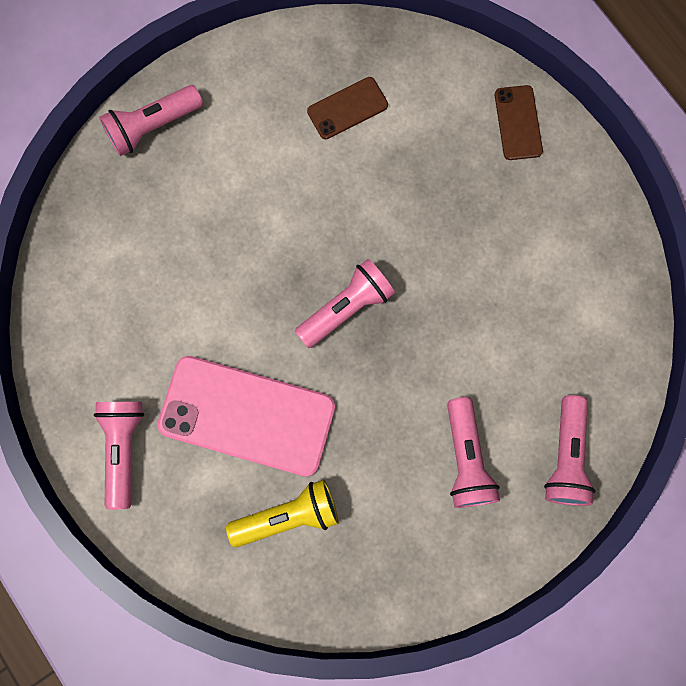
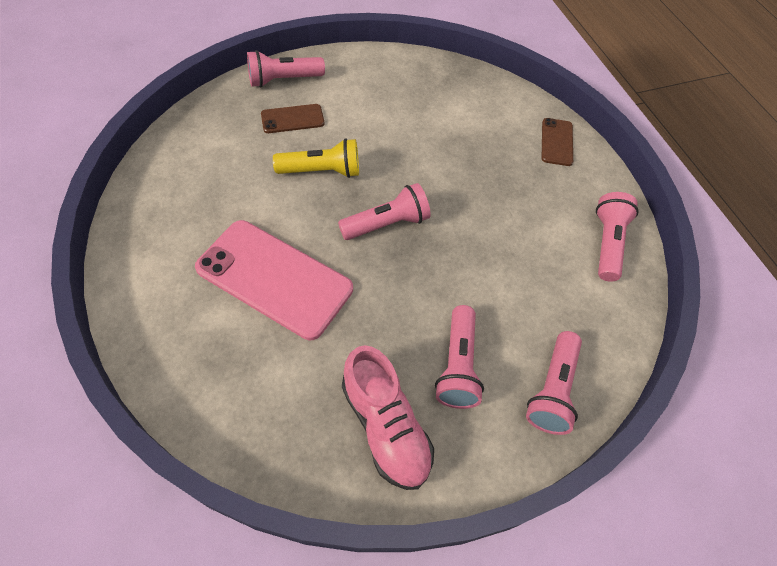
camera: 10 degrees right, 20 degrees down
pink flashlight [94,402,144,510] -> pink flashlight moved to [596,192,639,282]
yellow flashlight [226,480,338,547] -> yellow flashlight moved to [273,138,359,178]
brown phone [307,77,388,139] -> brown phone moved to [261,104,325,133]
none -> pink shoe [342,345,434,490]

